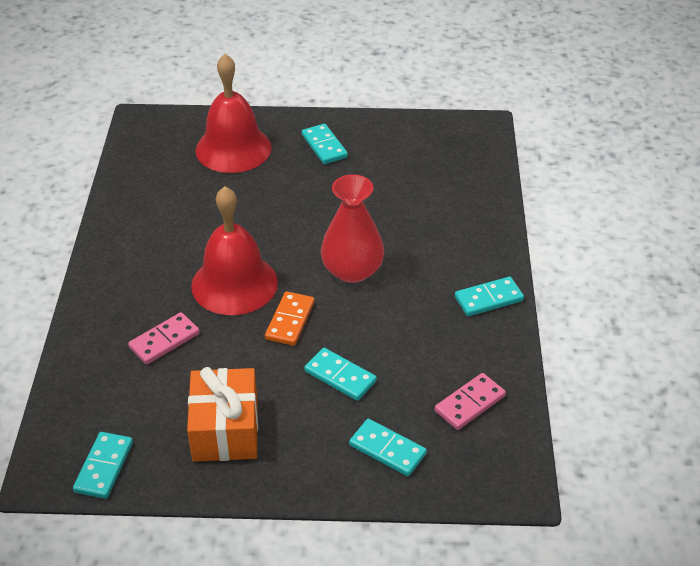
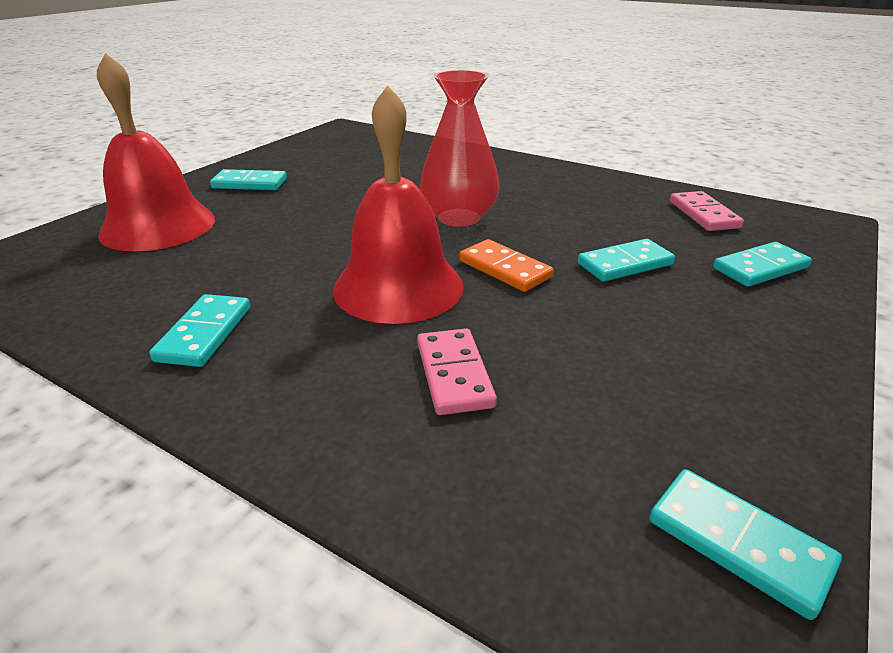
camera: 60 degrees left, 10 degrees down
orange gift [187,367,258,462] -> none
turquoise domino [455,277,524,316] -> turquoise domino moved to [149,294,250,367]

